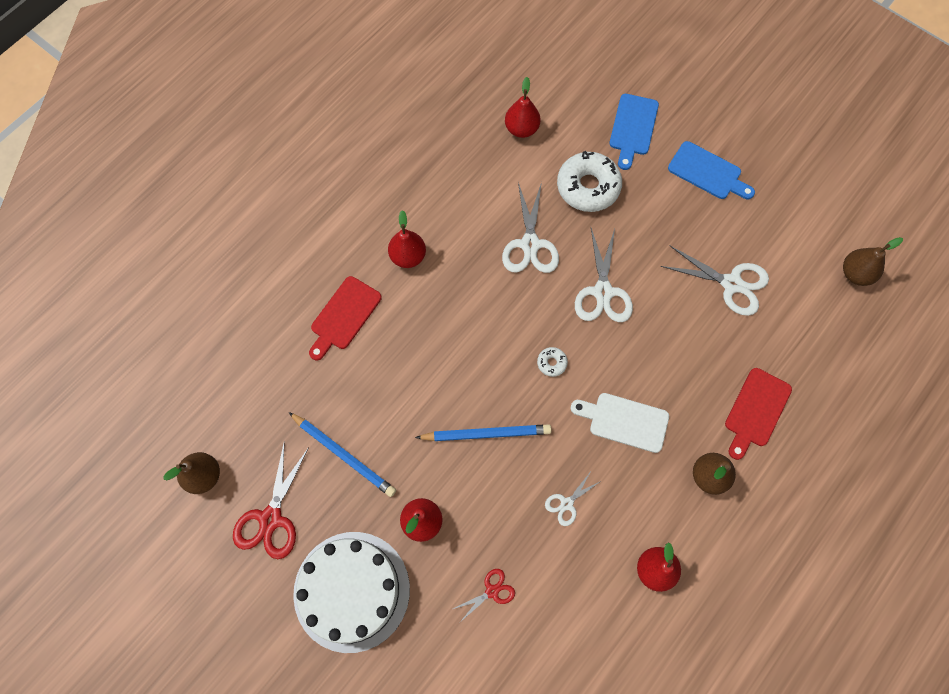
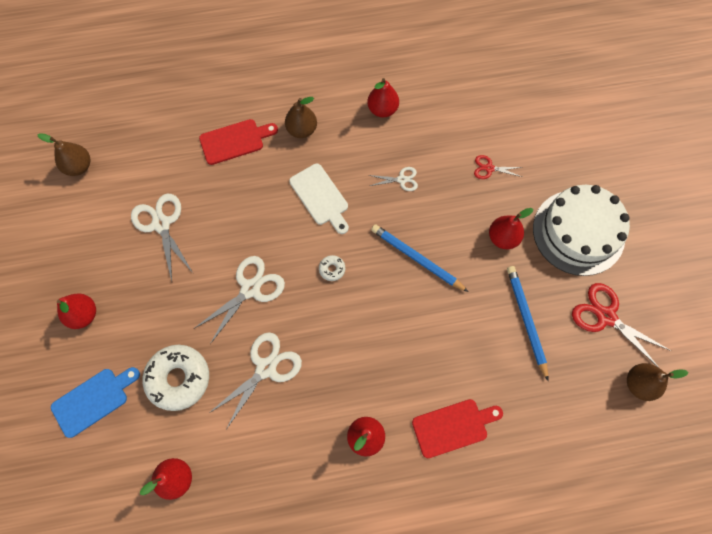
camera: 140 degrees left, 0 degrees up
red scissors [233,440,309,559] -> red scissors turned 105 degrees counterclockwise [572,283,671,368]
blue cutting board [668,141,755,199] -> red pear [57,294,96,329]

